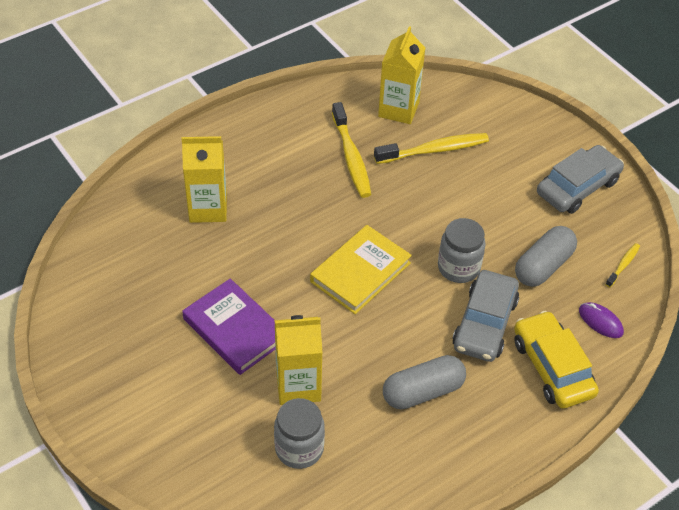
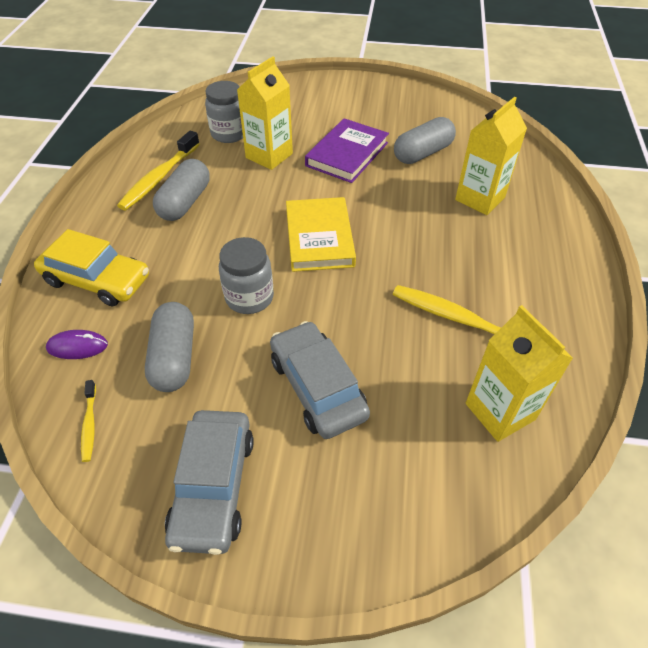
camera: 135 degrees right, 0 degrees up
purple book [182,278,275,375] -> purple book turned 60 degrees counterclockwise [305,118,389,183]
yellow toothbrush [374,133,489,164] -> yellow toothbrush moved to [117,131,200,210]
grey car [452,270,519,362] -> grey car moved to [270,321,370,439]
none -> grey capsule [394,117,456,164]

